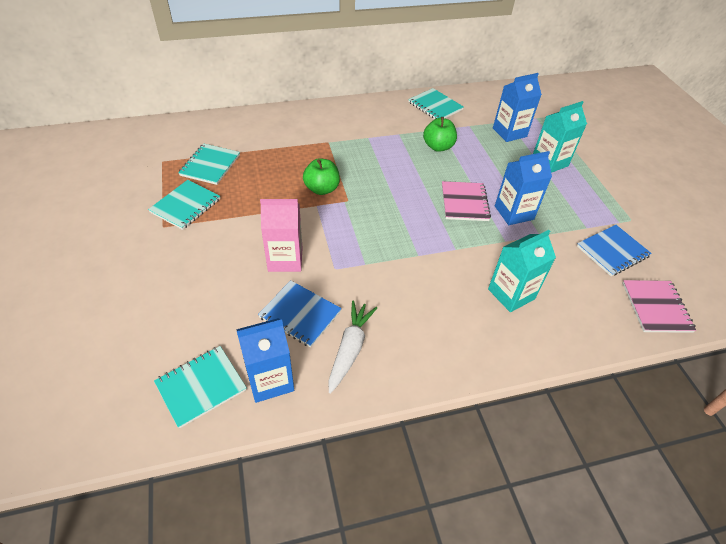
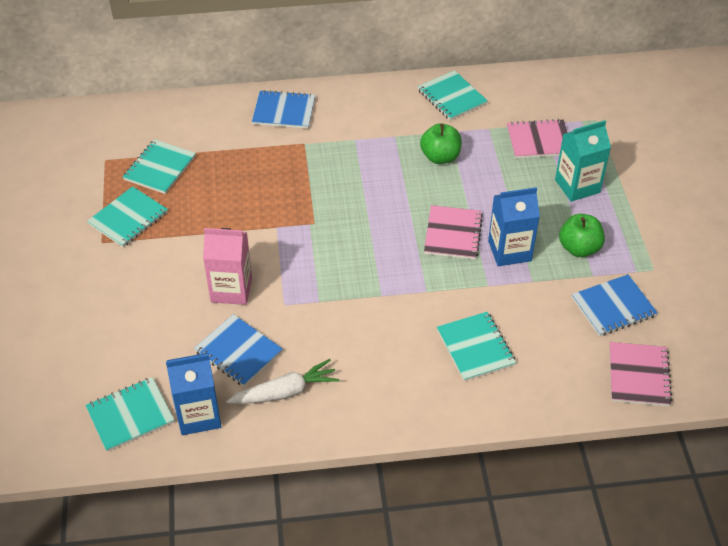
camera: 10 degrees right, 0 degrees up
green apple [303,158,340,195] -> green apple moved to [559,214,605,257]
white carrot [329,300,377,393] -> white carrot turned 45 degrees clockwise [226,359,339,404]
turquoise carton [488,230,556,312] -> turquoise notebook [437,312,516,381]
blue carton [493,73,542,142] -> pink notebook [507,119,568,159]
none -> blue notebook [252,90,315,129]

